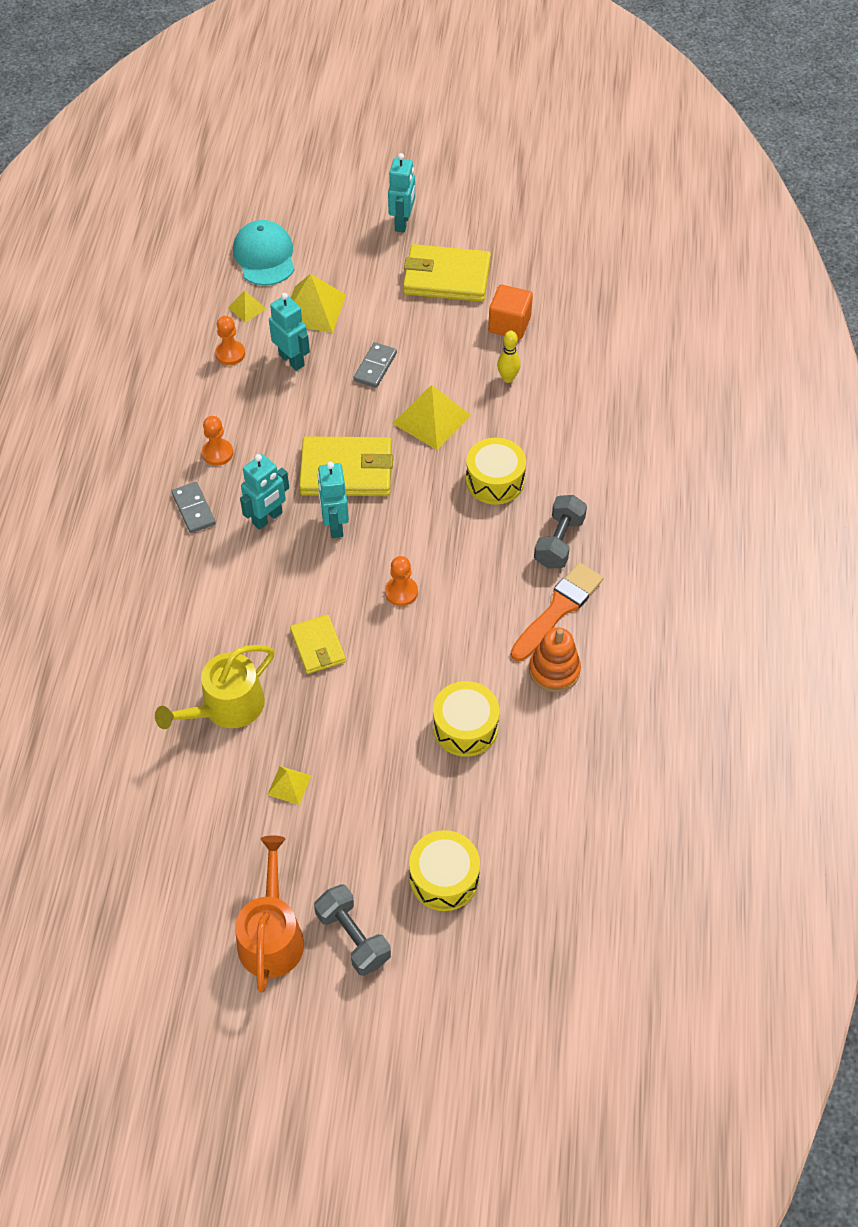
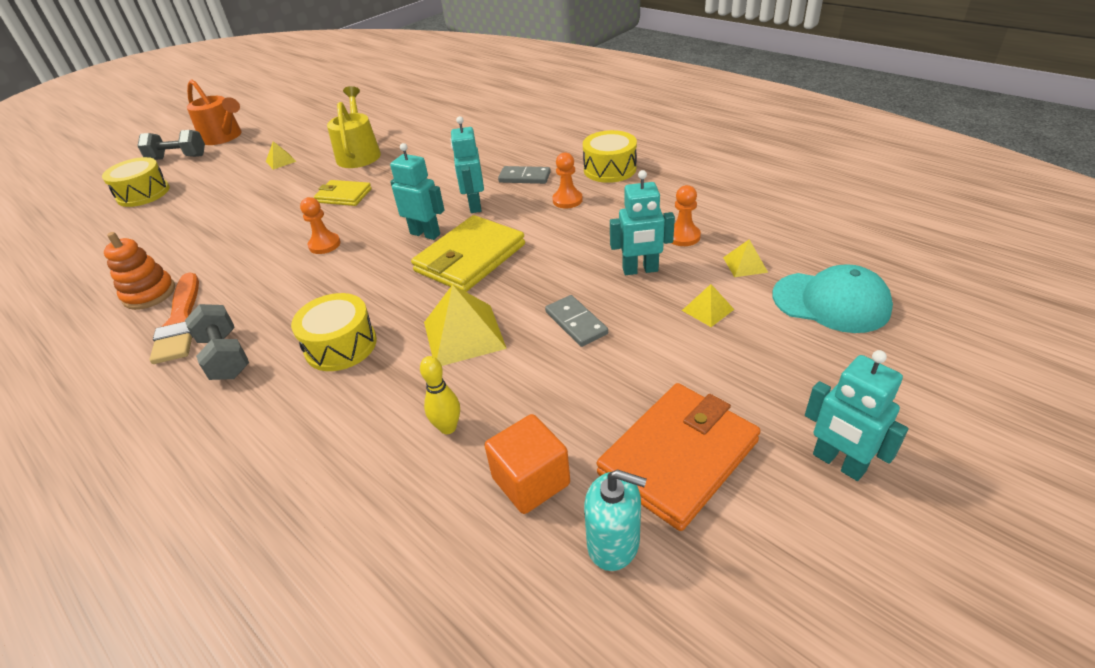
camera: 130 degrees right, 15 degrees down
yellow pyramid [291,274,346,333] -> yellow pyramid [682,284,734,327], size x0.52
yellow wallet [403,244,491,302] -> orange wallet [597,383,761,531]
yellow drum [433,681,500,757] -> yellow drum moved to [583,130,637,183]
none -> turquoise soap dispenser [584,470,647,571]

